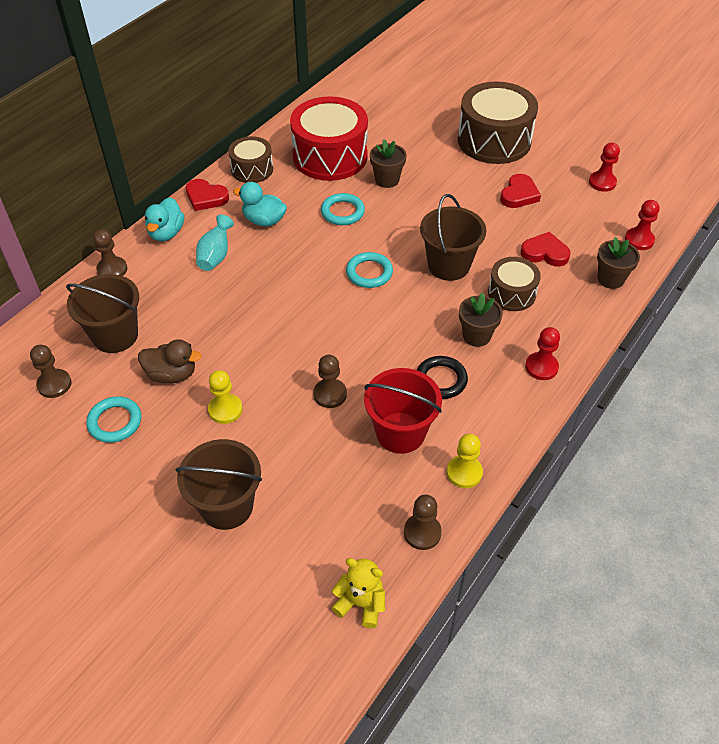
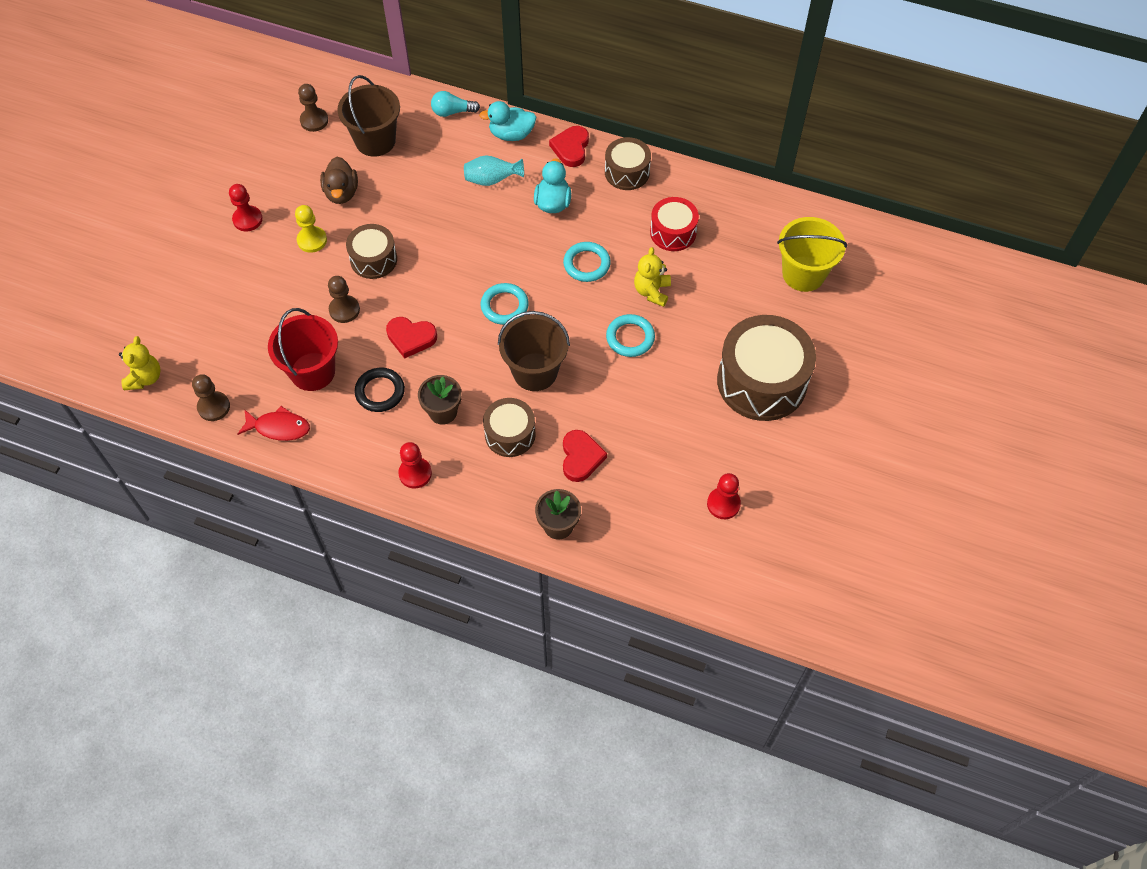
camera: 75 degrees right, 10 degrees up
turquoise ring [86,396,141,443] -> turquoise ring moved to [606,314,655,357]
brown pawn [93,229,127,276] -> turquoise light bulb [431,91,480,117]
brown bucket [175,439,262,530] -> none
red drum [290,96,368,181] -> red drum [650,197,699,251], size x0.55
brown flower pot [370,139,406,188] -> yellow teddy bear [634,247,671,307]
yellow pawn [447,434,483,488] -> red fish [238,406,310,441]
red heart [500,174,541,208] -> red heart moved to [386,317,437,359]
red pawn [625,200,659,250] -> red pawn moved to [229,184,263,231]
none -> brown drum [346,224,397,279]
none -> yellow bucket [777,217,847,292]

